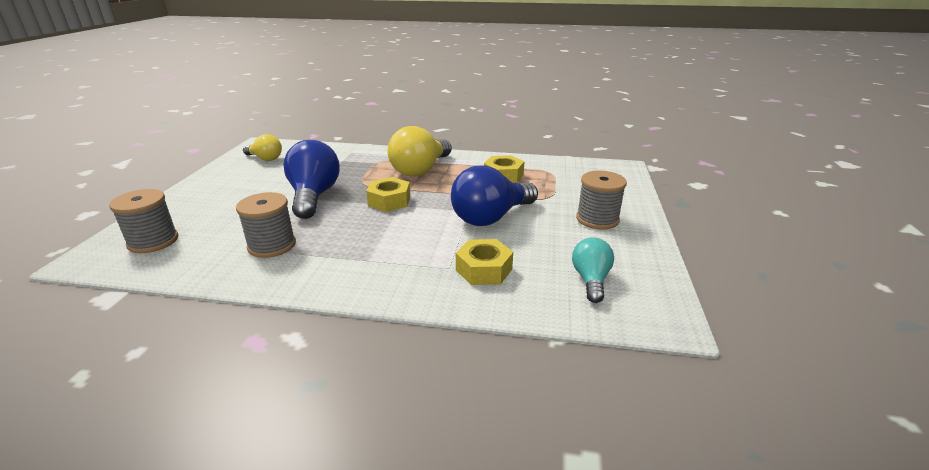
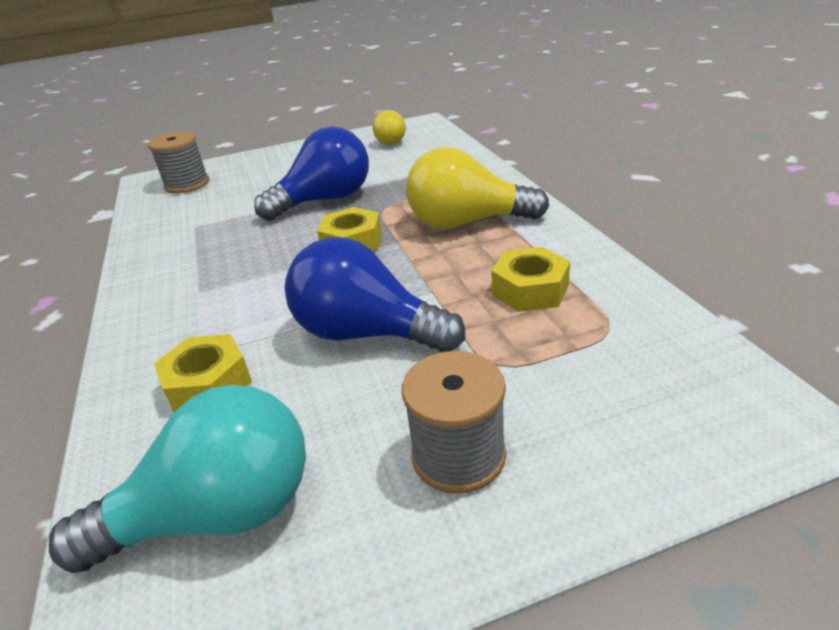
camera: 65 degrees right, 5 degrees up
grey spool [236,192,296,258] -> none
turquoise light bulb [572,237,614,303] -> turquoise light bulb [49,385,306,573], size x1.74

